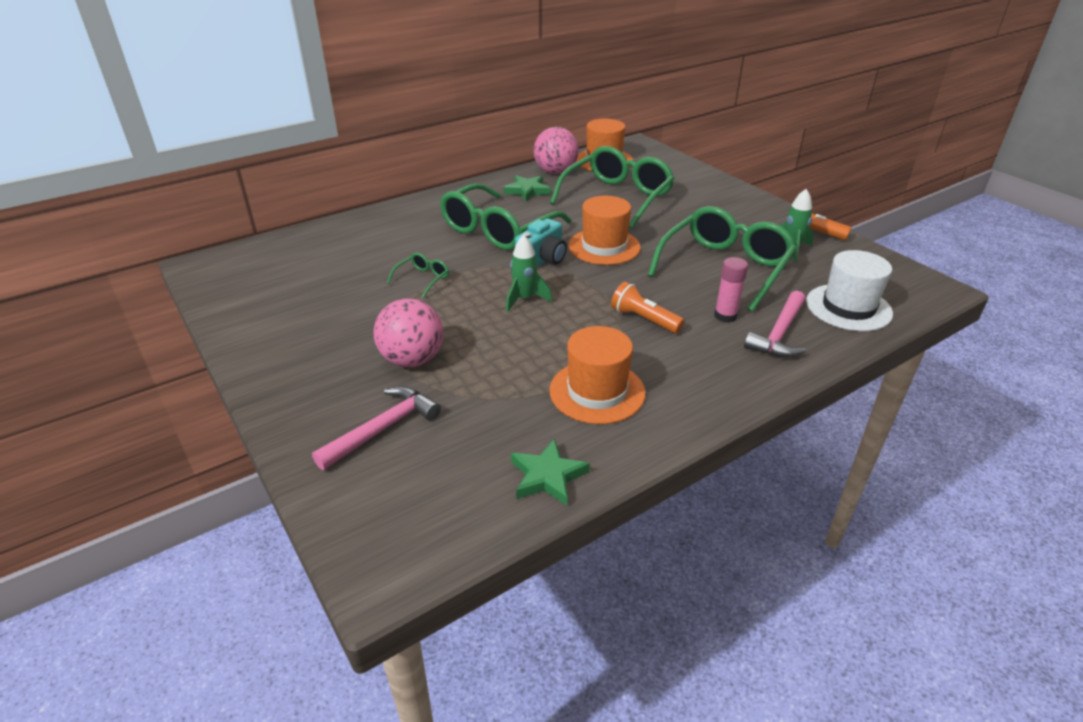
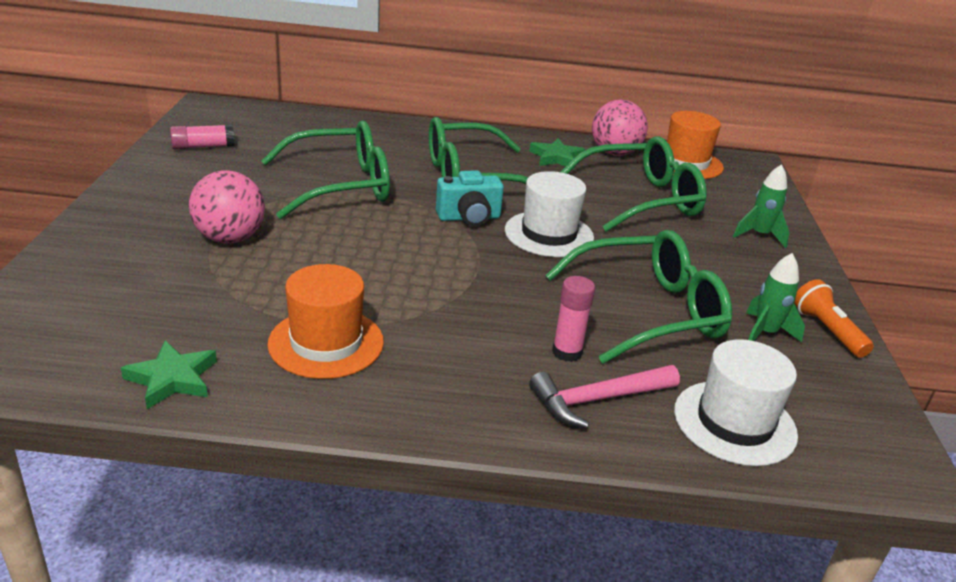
camera: 35 degrees right, 5 degrees down
pink hammer [312,386,441,470] -> none
green glasses [387,253,449,298] -> green glasses [261,121,390,219], size x2.36
green rocket [506,235,552,312] -> green rocket moved to [733,164,789,248]
orange hat [568,196,641,265] -> white hat [505,171,594,257]
orange flashlight [611,282,684,333] -> none
none -> pink glue stick [170,124,235,149]

